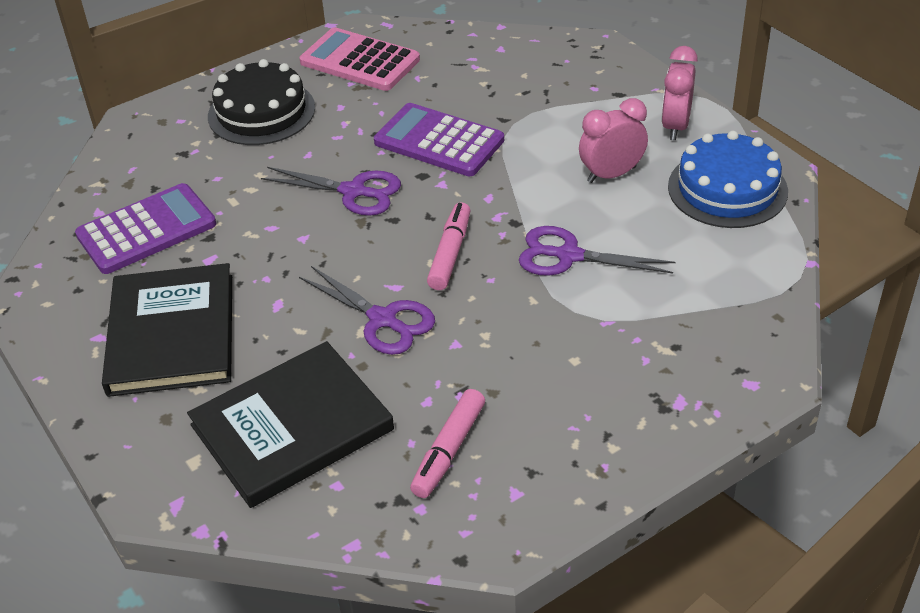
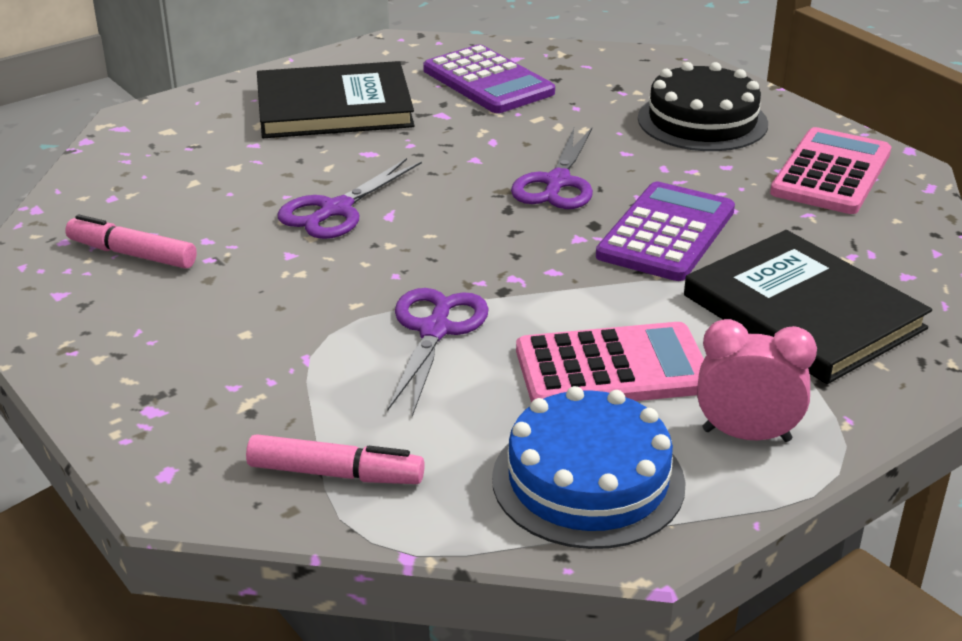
camera: 85 degrees right, 10 degrees down
black book [187,341,394,508] -> black book moved to [684,230,932,384]
pink marker [427,202,471,290] -> pink marker moved to [246,434,425,484]
pink clock [579,98,648,183] -> pink calculator [516,322,704,402]

